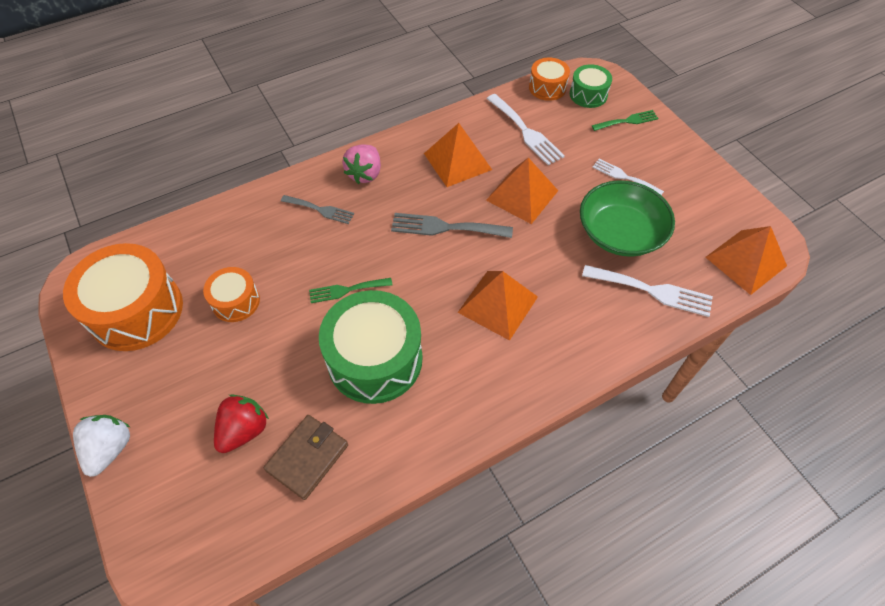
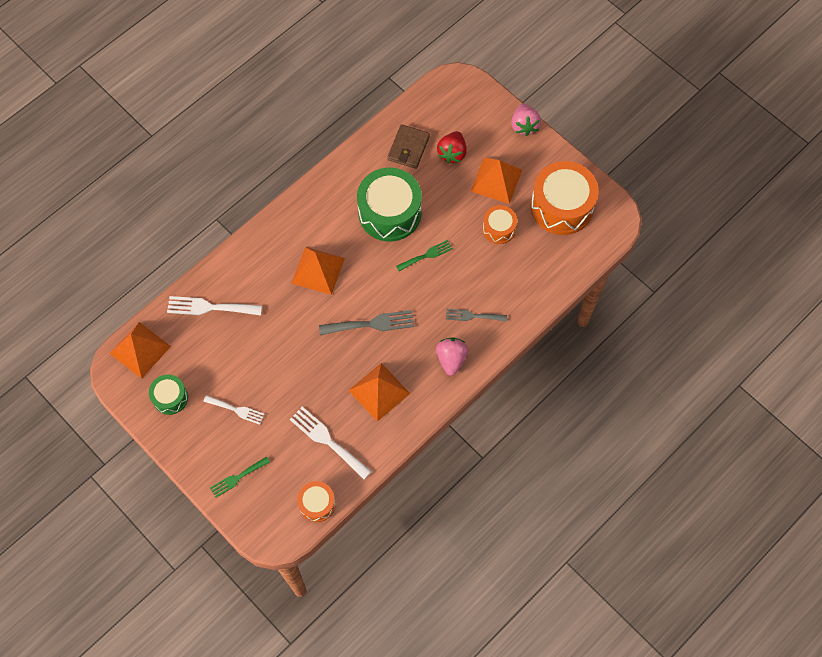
camera: 165 degrees right, 10 degrees up
white strawberry [73,415,130,477] -> pink strawberry [511,104,541,136]
orange pyramid [486,158,558,224] -> orange pyramid moved to [471,158,522,204]
green drum [570,64,612,108] -> green drum moved to [149,375,188,415]
green bowl [580,180,675,257] -> none

